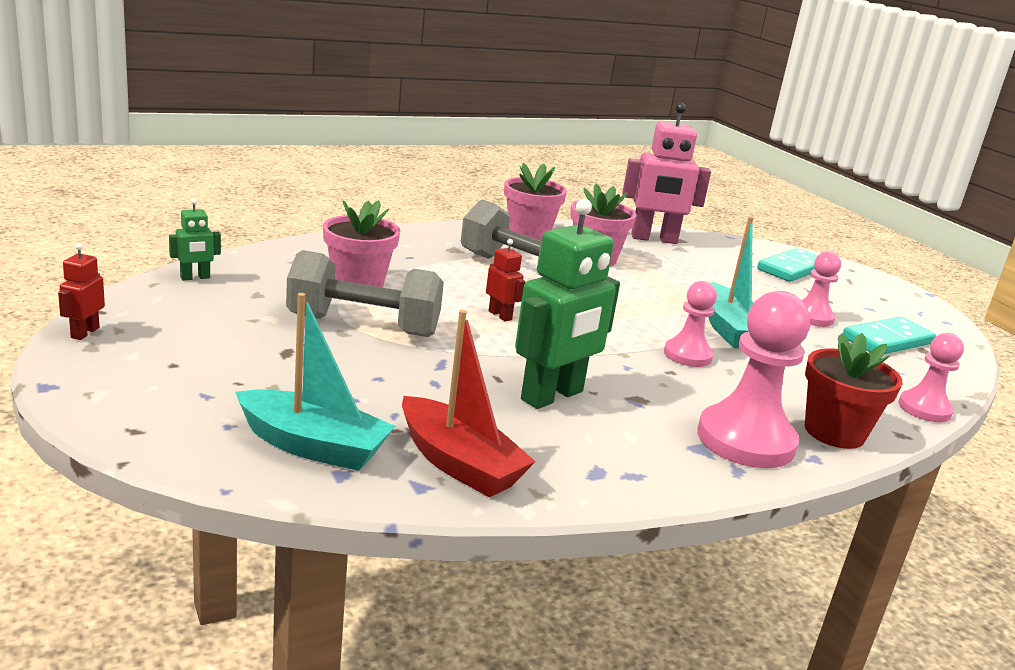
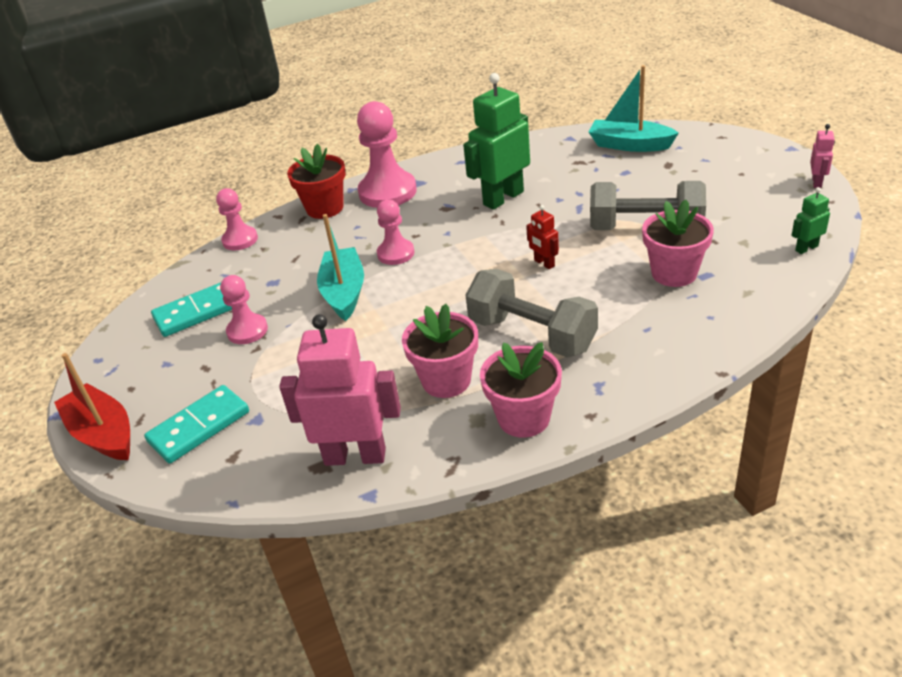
camera: 170 degrees left, 15 degrees up
red robot [58,243,105,340] -> pink robot [810,124,835,188]
red boat [402,310,536,497] -> red boat moved to [54,353,130,460]

